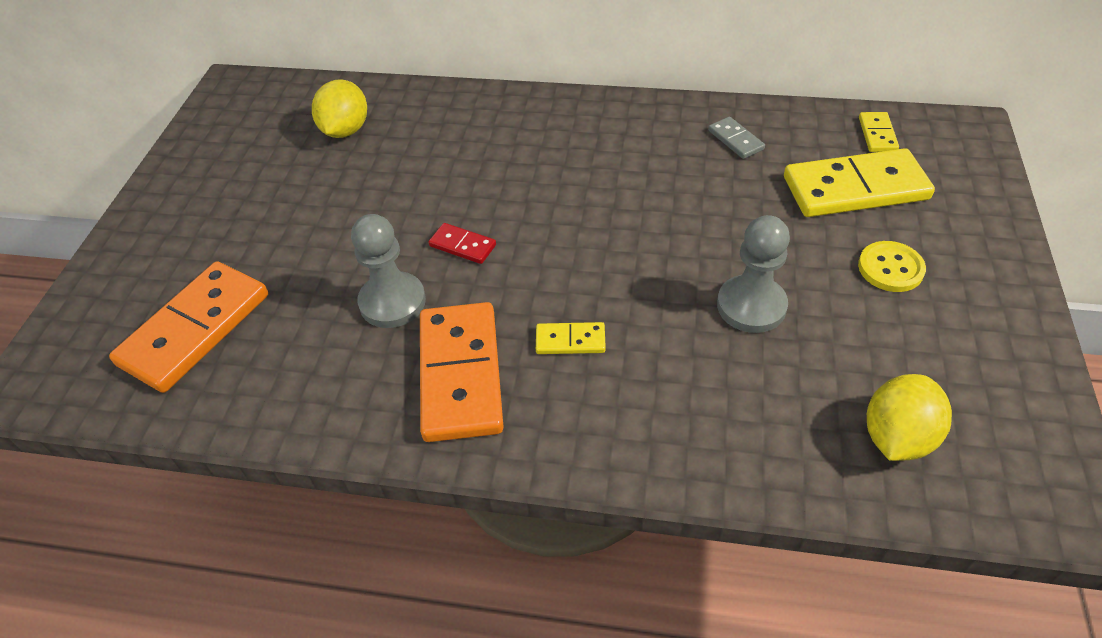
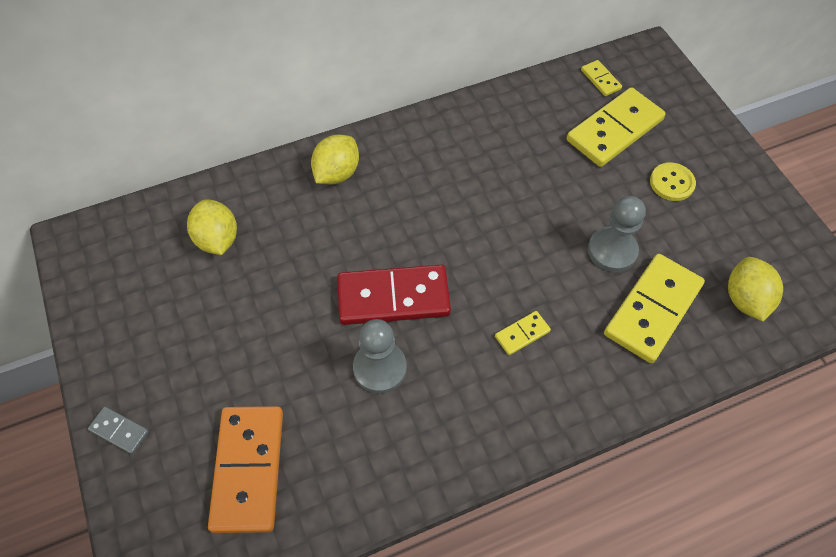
camera: 35 degrees left, 10 degrees up
orange domino [420,302,503,442] -> none
red domino [429,223,496,264] -> red domino [337,265,451,325], size x2.18
grey domino [708,117,765,159] -> grey domino moved to [88,407,149,454]
none -> yellow lemon [311,135,359,184]
none -> yellow domino [604,254,705,363]

